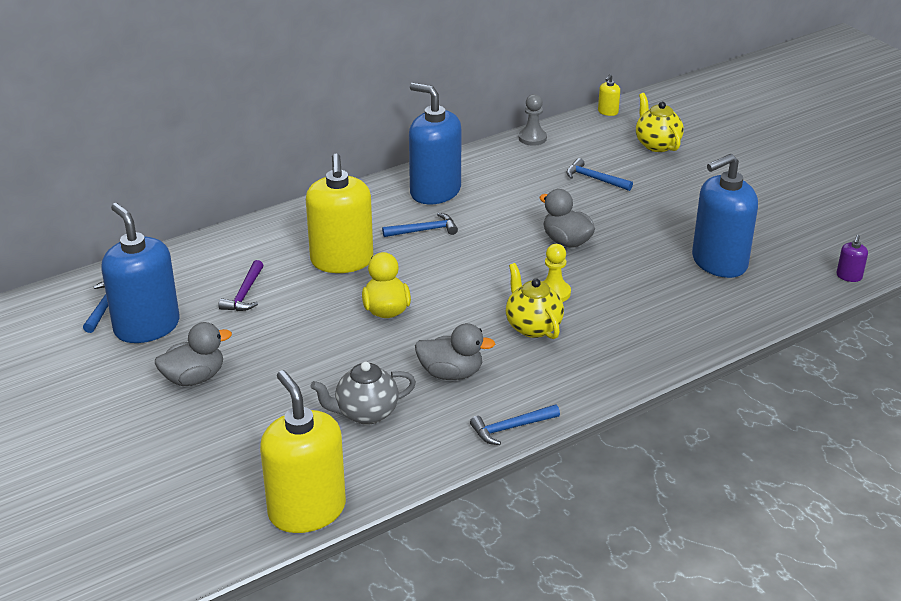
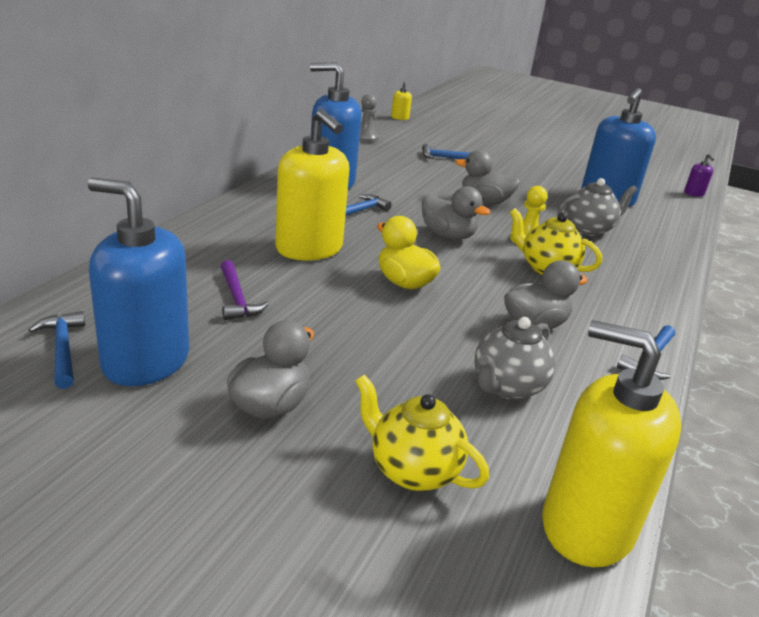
camera: 35 degrees left, 5 degrees down
yellow teapot [636,93,684,152] -> yellow teapot moved to [355,374,489,491]
none -> grey duck [422,186,490,240]
none -> grey teapot [557,178,638,236]

